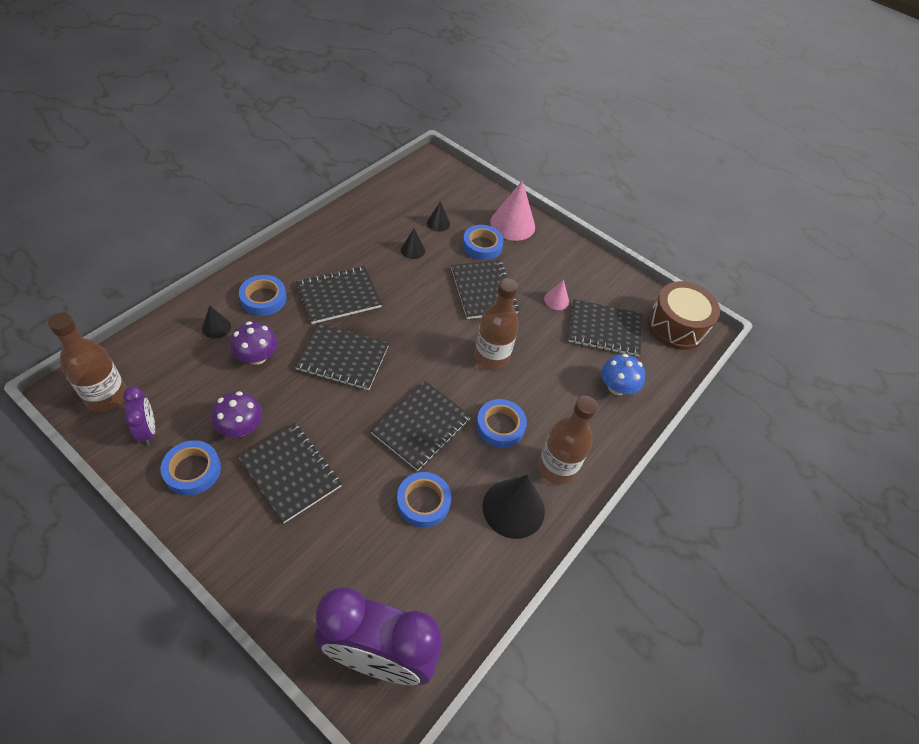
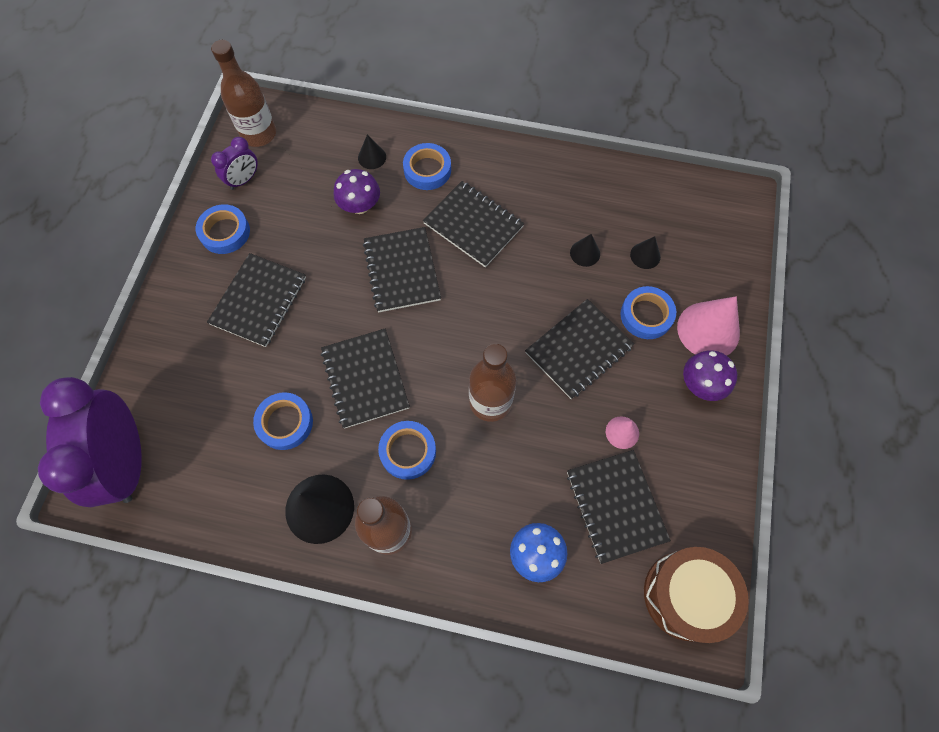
camera: 70 degrees right, 15 degrees up
purple mushroom [211,391,262,437] -> purple mushroom moved to [683,350,737,401]
black notebook [371,381,471,471] -> black notebook turned 60 degrees clockwise [321,329,410,429]

